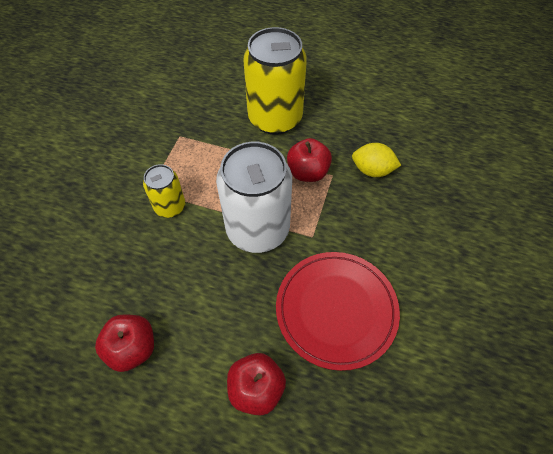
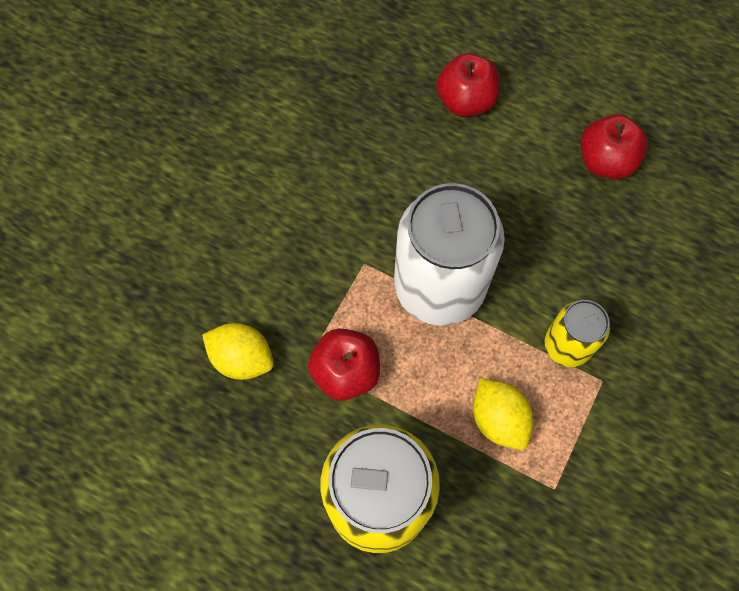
camera: 170 degrees left, 10 degrees up
red plate [276,252,400,371] -> none
none -> yellow lemon [473,378,534,450]

